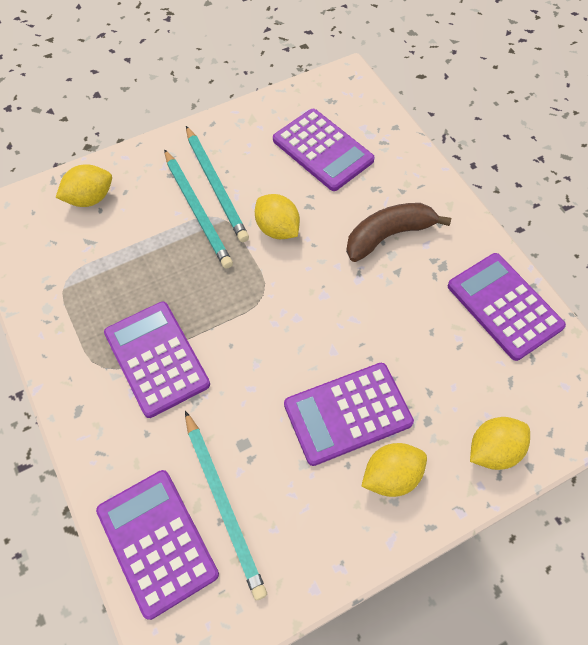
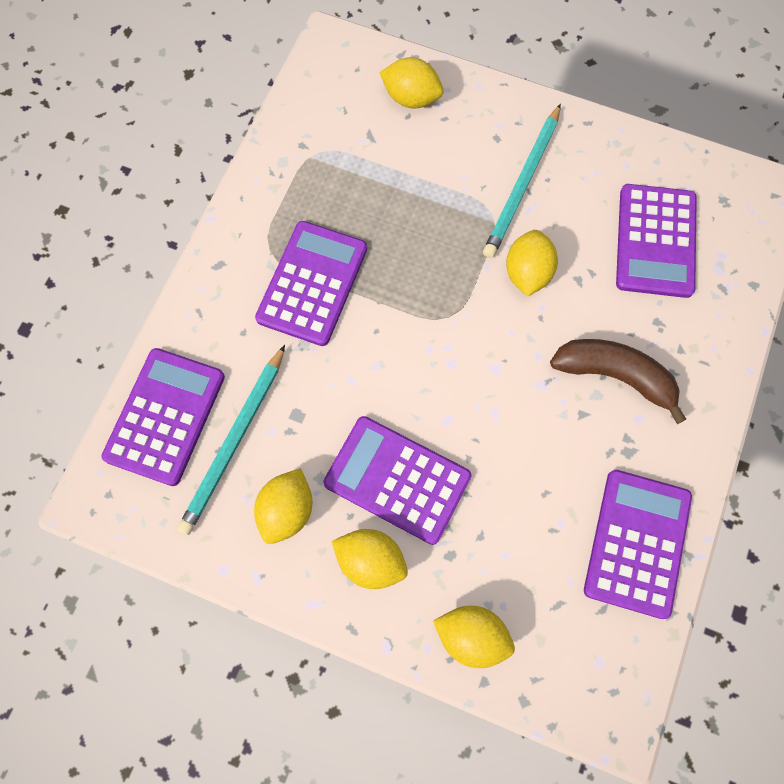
camera: 50 degrees right, 10 degrees up
turquoise pencil [164,149,233,269] -> none
none -> yellow lemon [254,468,312,544]

